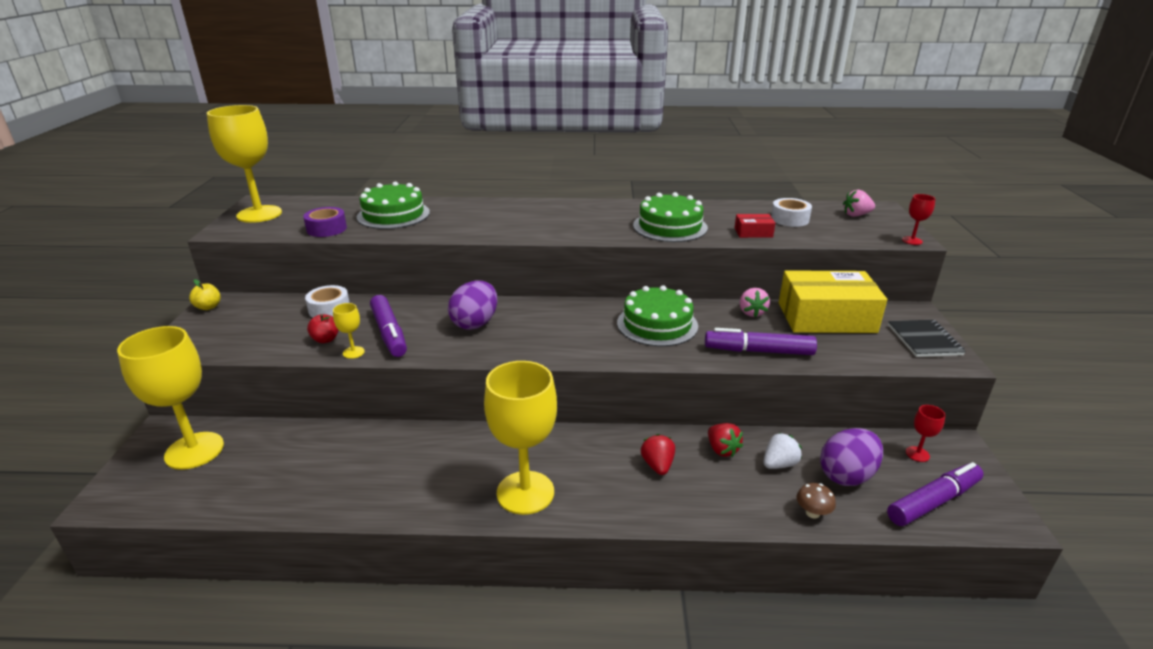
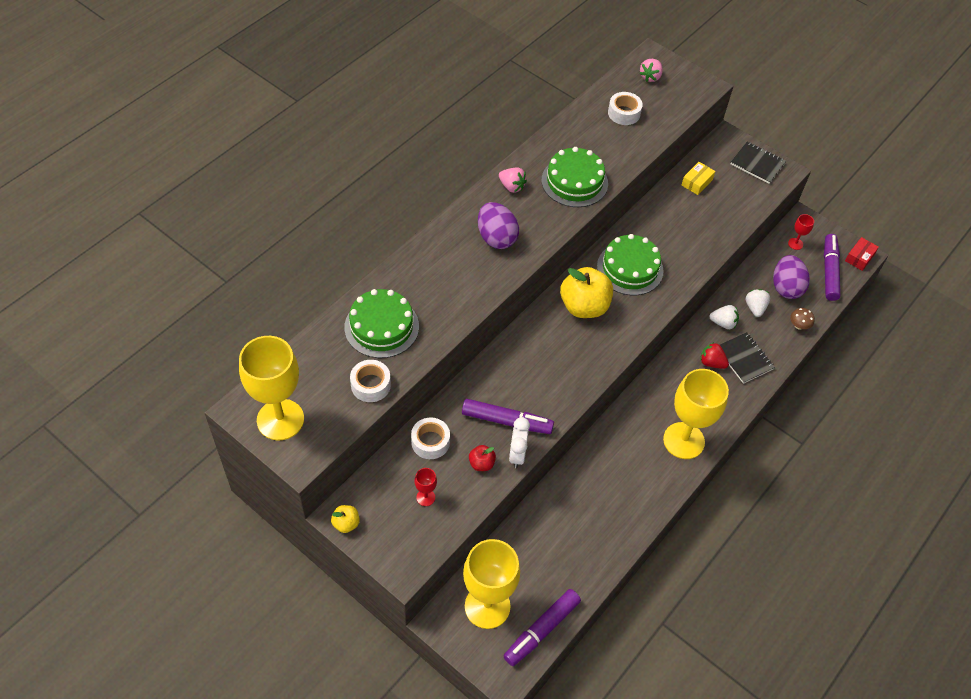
camera: 55 degrees left, 25 degrees up
purple tape [303,207,347,237] -> white tape [350,360,391,402]
yellow goblet [333,303,365,359] -> white clock [509,417,530,468]
purple egg [448,281,497,330] -> purple egg moved to [478,202,519,249]
purple marker [705,328,817,355] -> purple marker moved to [504,589,581,666]
red strawberry [708,423,743,457] -> white strawberry [709,305,739,329]
red box [735,214,775,238] -> red box moved to [845,237,879,271]
pink strawberry [740,288,770,317] -> pink strawberry moved to [499,167,527,193]
yellow box [779,270,887,333] -> yellow box [682,162,715,195], size x0.43
red goblet [902,194,935,245] -> red goblet moved to [415,468,437,506]
none -> yellow apple [560,267,613,318]
none -> black notebook [720,332,775,384]

